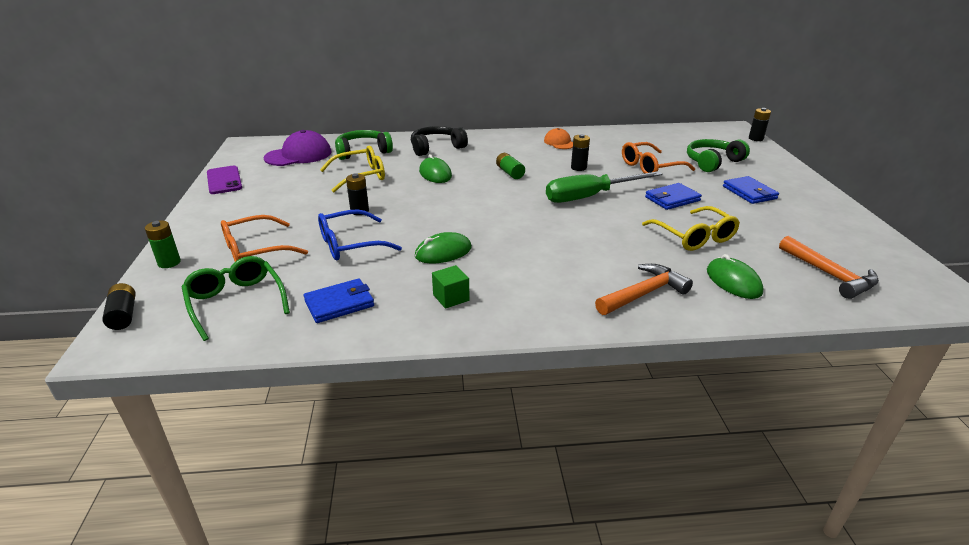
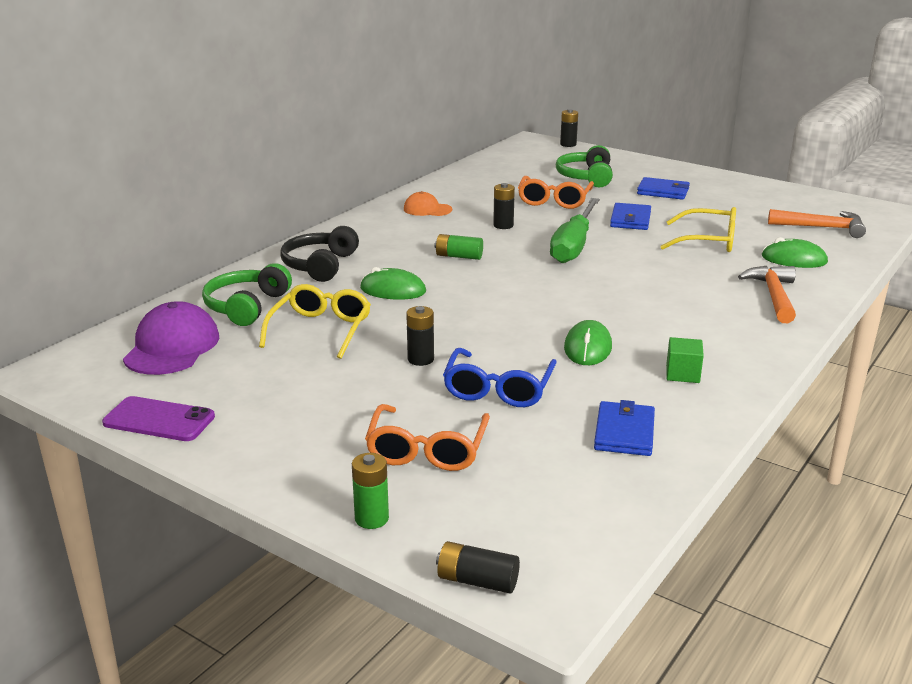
camera: 50 degrees left, 5 degrees down
green glasses [181,256,290,341] -> none

